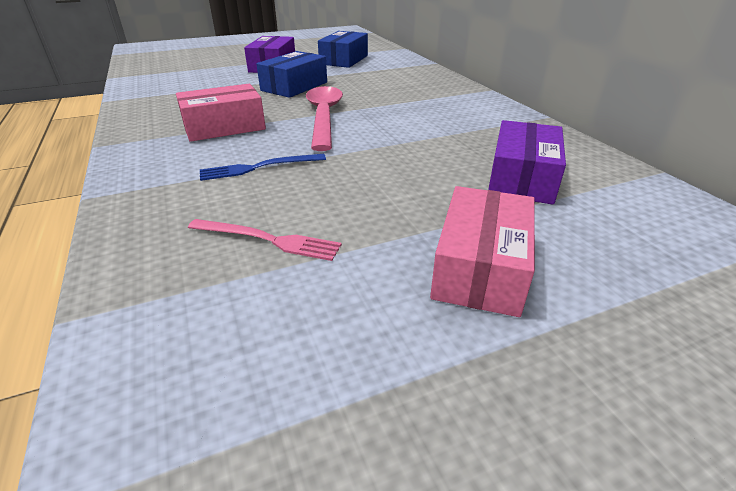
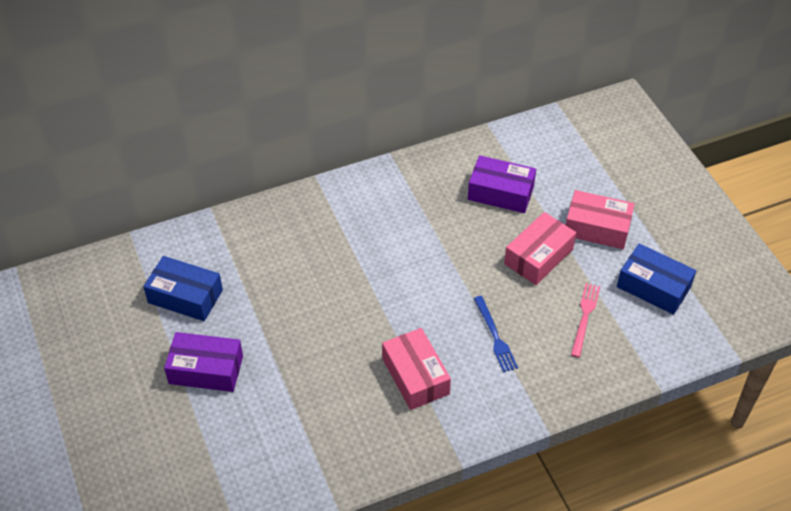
camera: 90 degrees left, 15 degrees up
blue box [256,51,327,98] -> blue box moved to [617,243,696,315]
pink spoon [306,86,343,151] -> none
none -> pink box [504,212,576,285]

